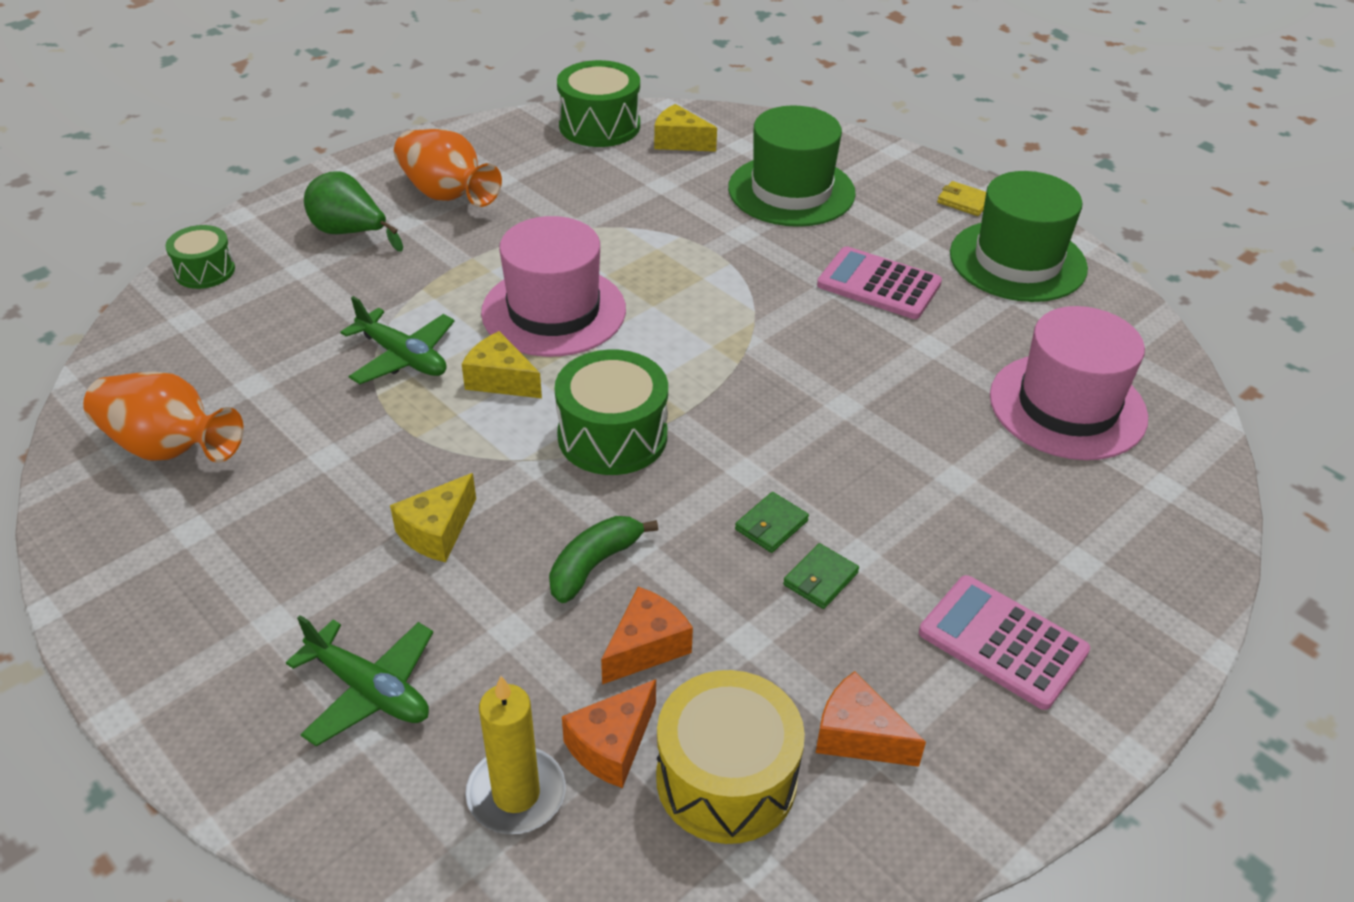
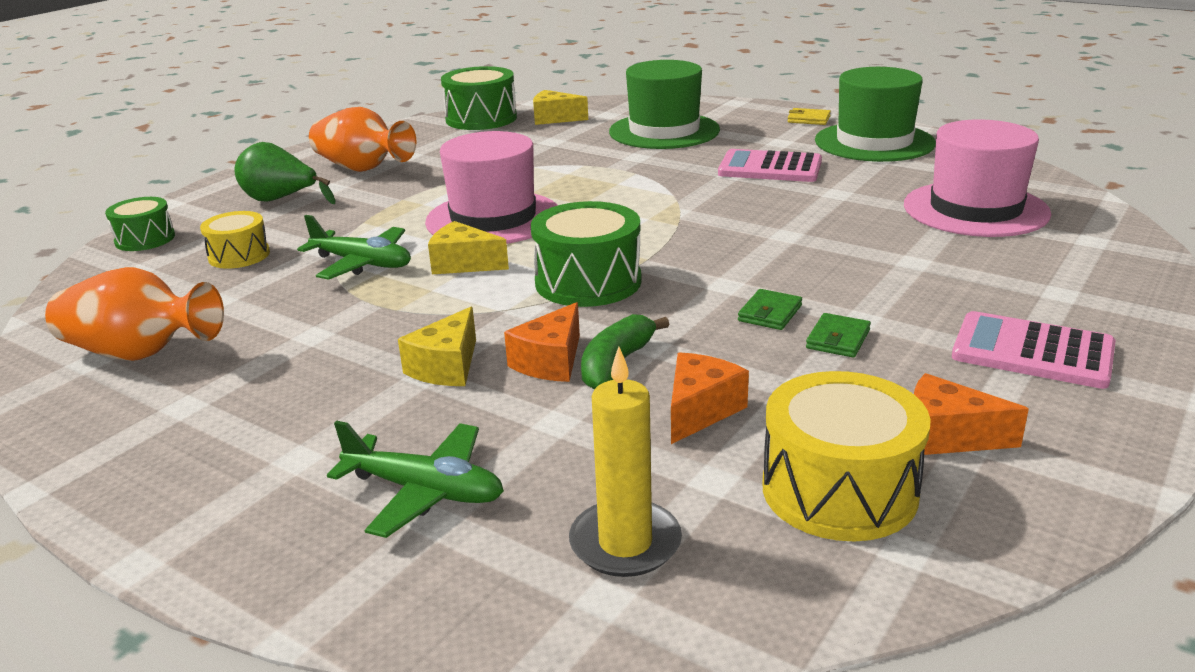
camera: 10 degrees left, 15 degrees down
orange cheese [562,679,656,788] -> orange cheese moved to [504,302,580,382]
none -> yellow drum [200,211,270,269]

